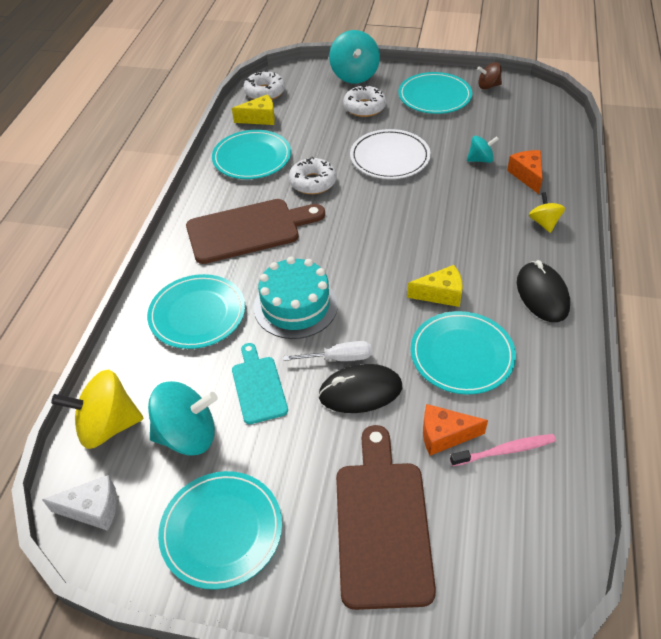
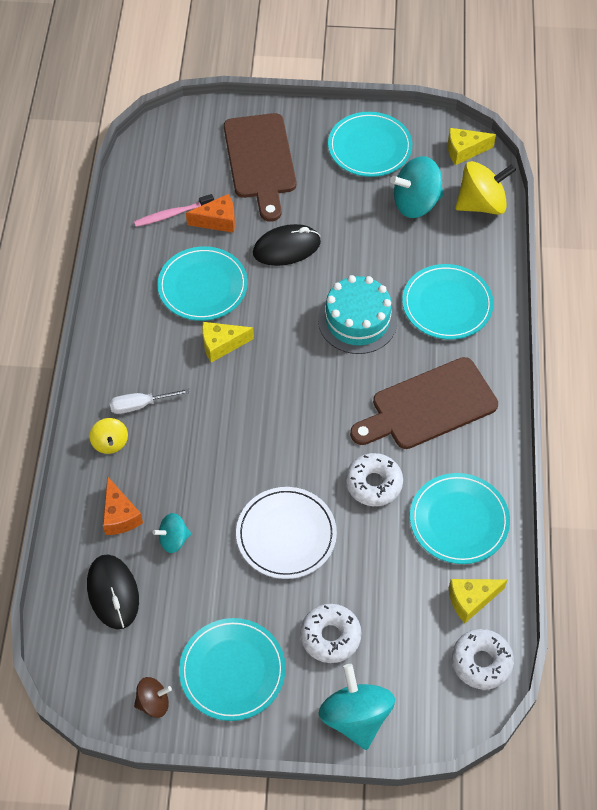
camera: 170 degrees right, 10 degrees up
white cheese [42,475,117,531] -> yellow cheese [448,128,496,165]
turquoise cutting board [232,343,288,424] -> none
white screwdriver [284,341,372,361] -> white screwdriver moved to [109,388,190,414]
black mouse [517,260,570,322] -> black mouse moved to [87,555,139,629]

